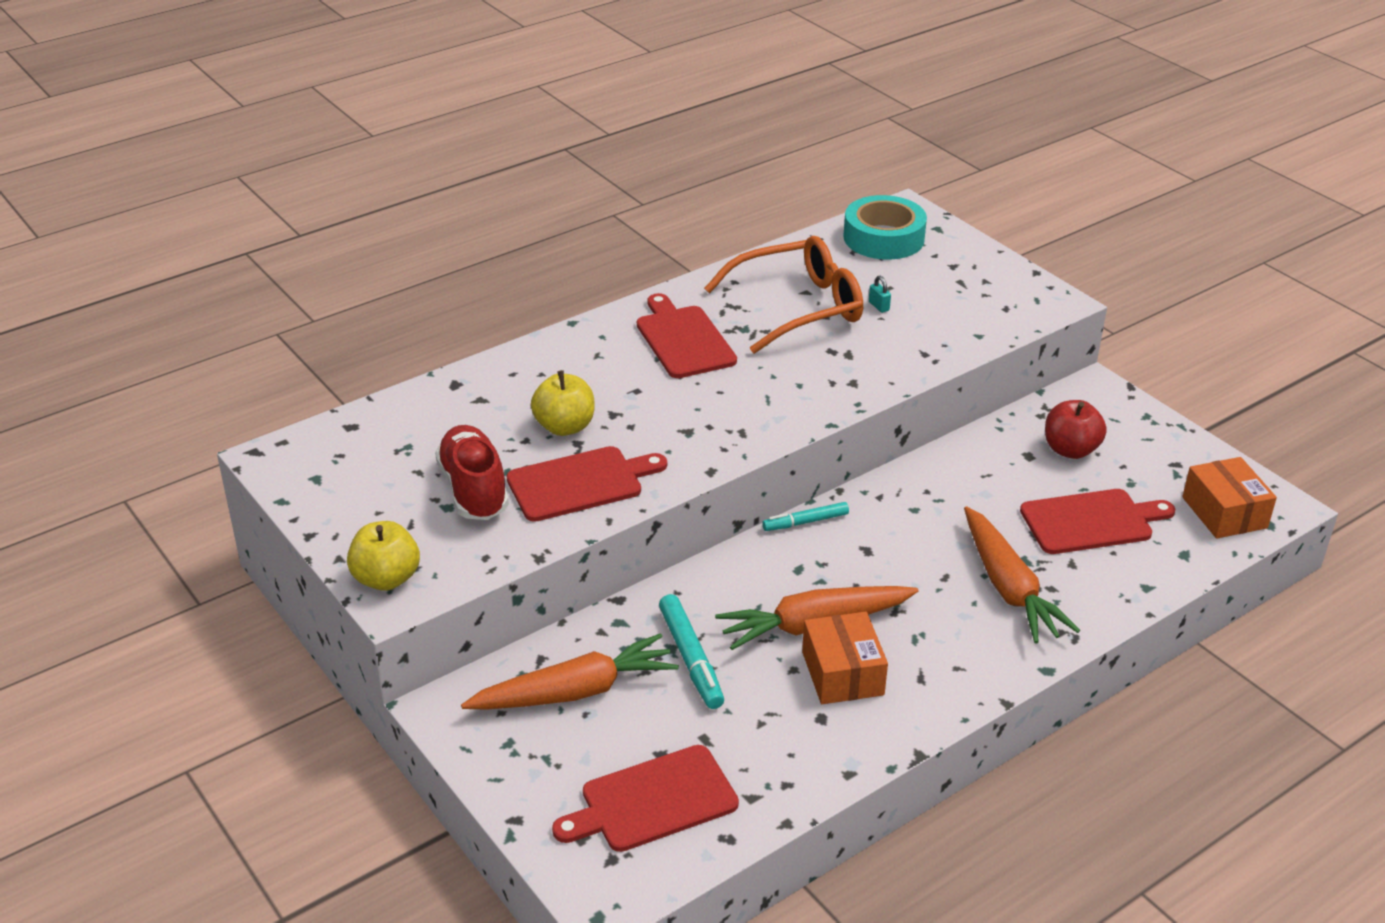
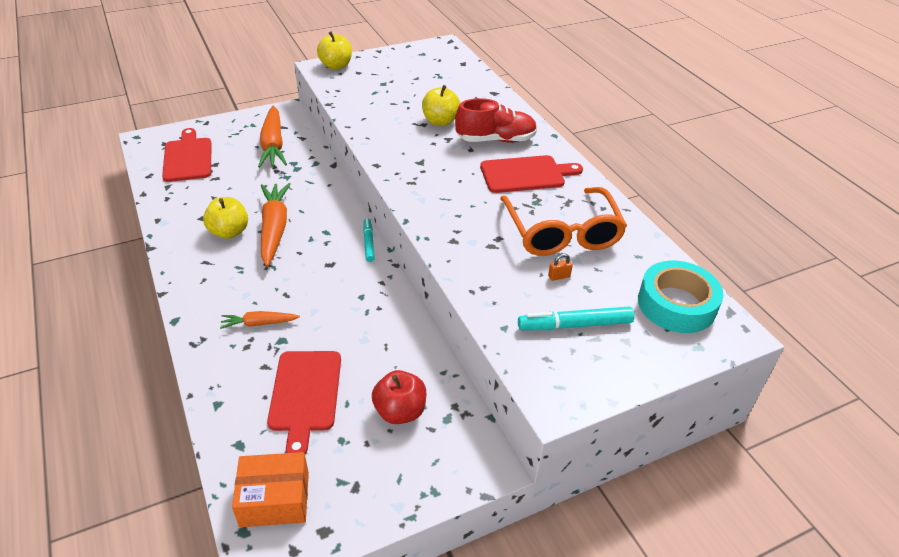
camera: 100 degrees right, 5 degrees up
red shoe [435,425,509,520] -> red shoe moved to [455,98,537,143]
red cutting board [506,446,667,522] -> none
turquoise marker [659,594,724,709] -> turquoise marker moved to [518,307,634,330]
orange box [802,612,888,704] -> yellow apple [203,197,248,239]
turquoise padlock [869,276,891,313] -> orange padlock [548,254,573,281]
orange carrot [964,506,1080,643] -> orange carrot [220,311,300,329], size x0.52

